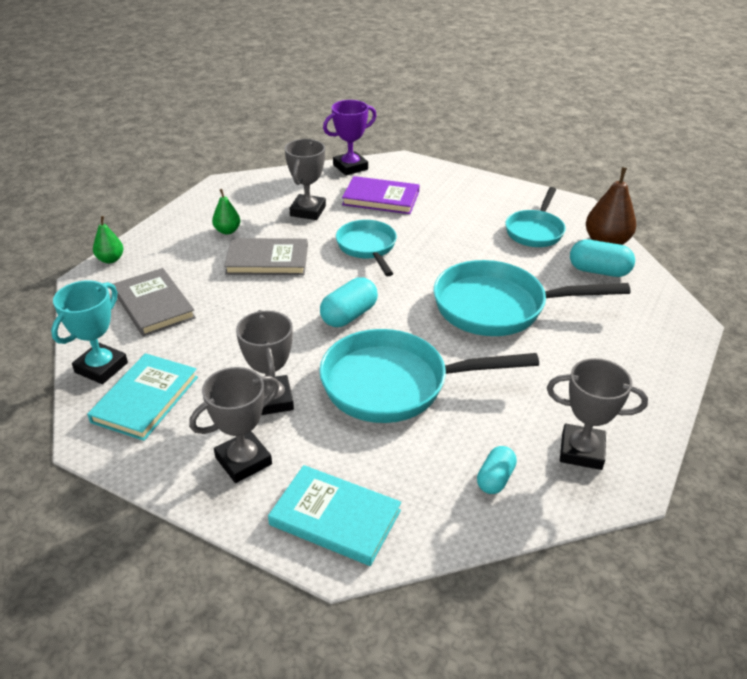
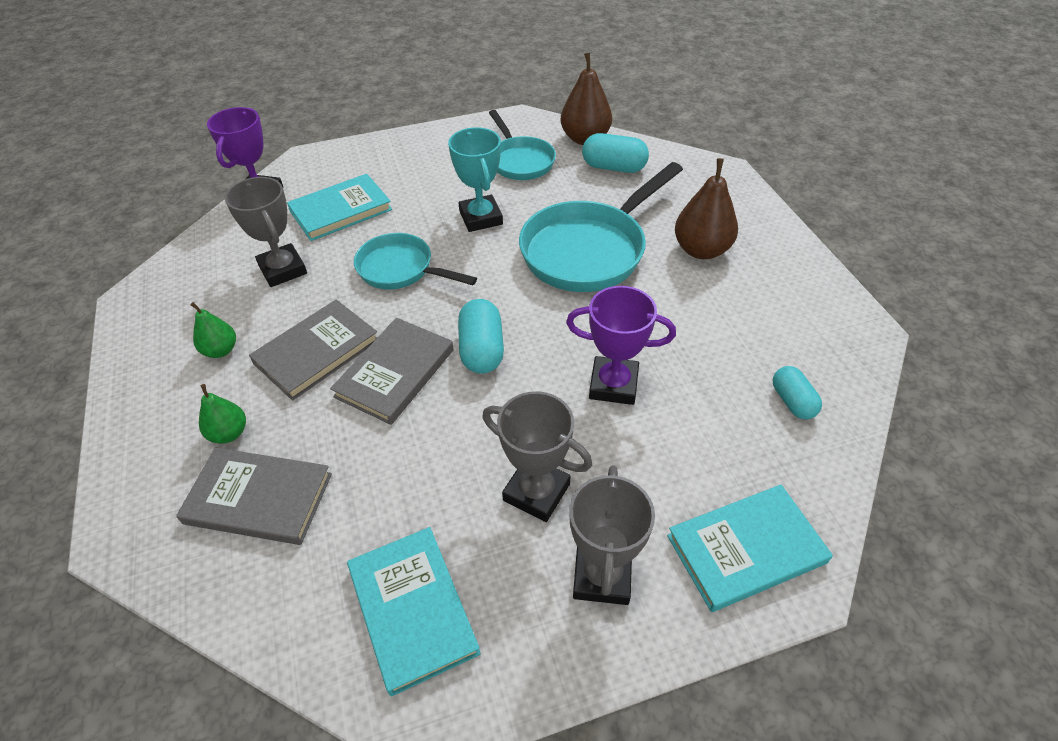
camera: 45 degrees left, 10 degrees up
turquoise trophy [51,280,128,384] -> turquoise trophy moved to [448,127,503,232]
green pear [93,216,124,263] -> green pear moved to [199,384,246,444]
turquoise pan [319,329,539,423] -> purple trophy [566,286,676,405]
purple book [342,176,419,214] -> turquoise book [287,174,392,241]
grey trophy [547,358,648,470] -> none
turquoise capsule [570,239,635,277] -> turquoise capsule turned 45 degrees clockwise [582,133,649,173]
none -> grey book [330,318,454,425]
none -> brown pear [675,158,738,259]

